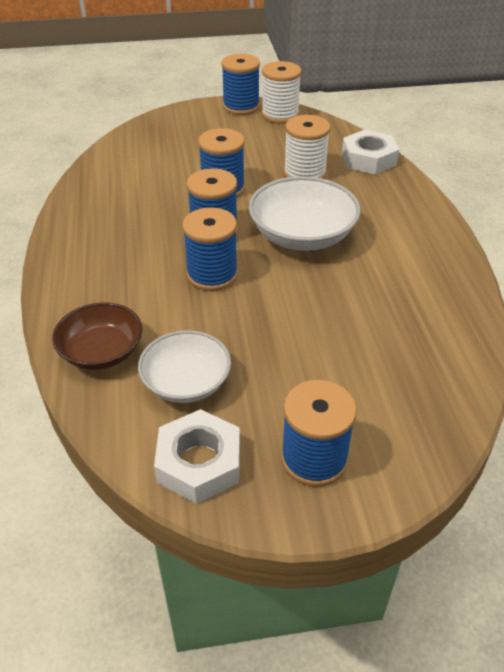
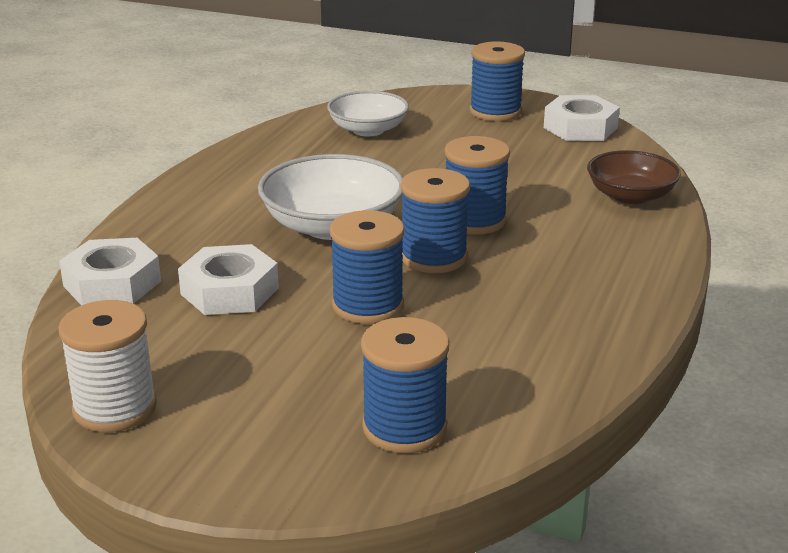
camera: 150 degrees left, 15 degrees down
white bowl [138,330,231,403] -> white bowl moved to [327,91,409,136]
blue spool [221,54,260,115] -> blue spool moved to [361,317,449,453]
white spool [284,115,331,179] -> white nut [178,244,279,315]

